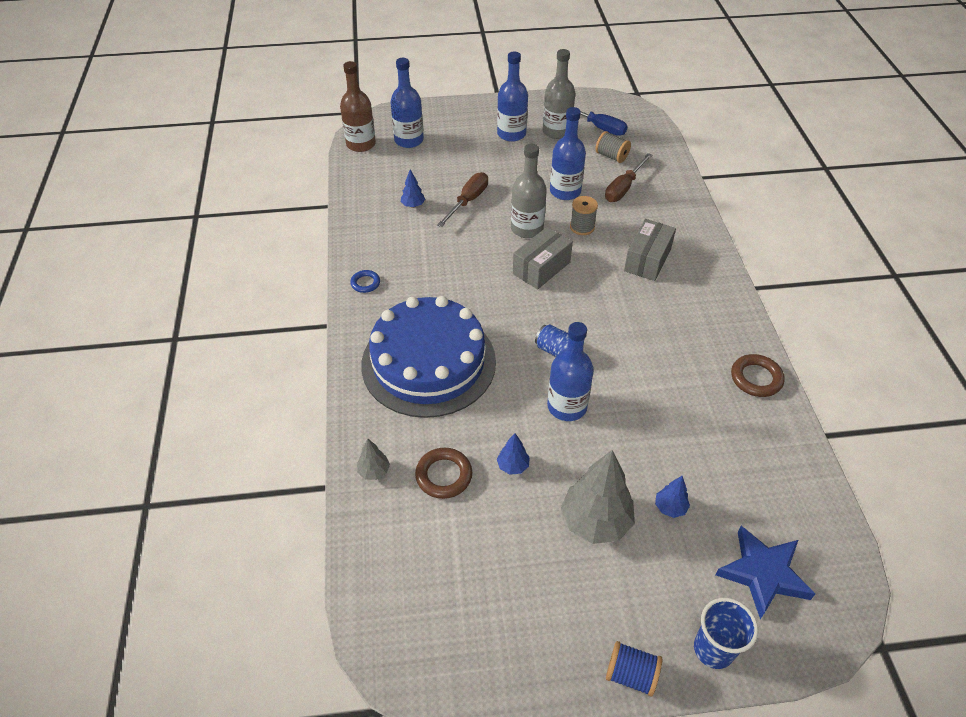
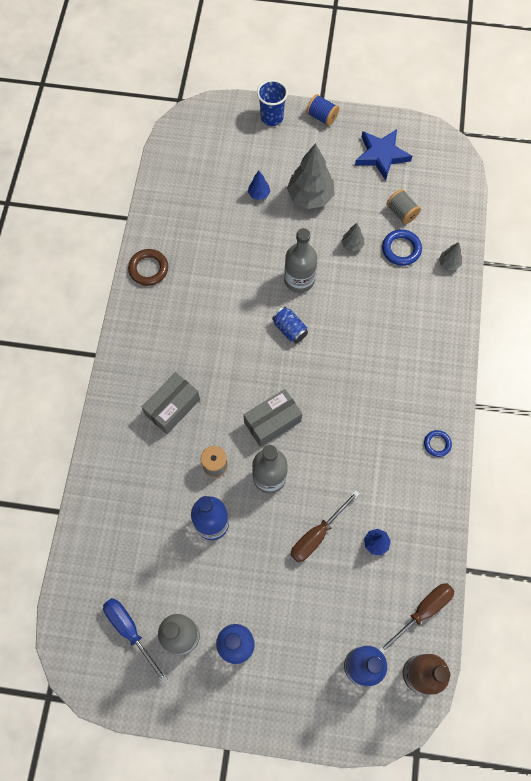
camera: 165 degrees left, 20 degrees up
blue cake [361,296,496,418] -> none
brown ring [415,448,472,499] -> blue ring [382,229,422,266]
blue tree [497,433,530,475] -> grey tree [341,223,364,251]
blue bottle [547,322,594,421] -> grey bottle [284,228,317,293]
grey spool [595,131,631,163] -> grey spool moved to [386,189,421,224]
brown screwdriver [605,153,652,202] -> brown screwdriver moved to [379,583,454,653]
blue star [716,526,815,619] -> blue star moved to [355,129,412,181]

